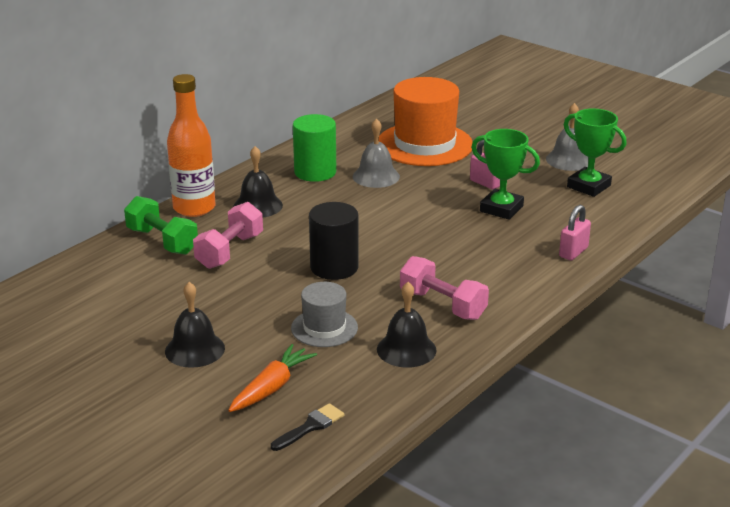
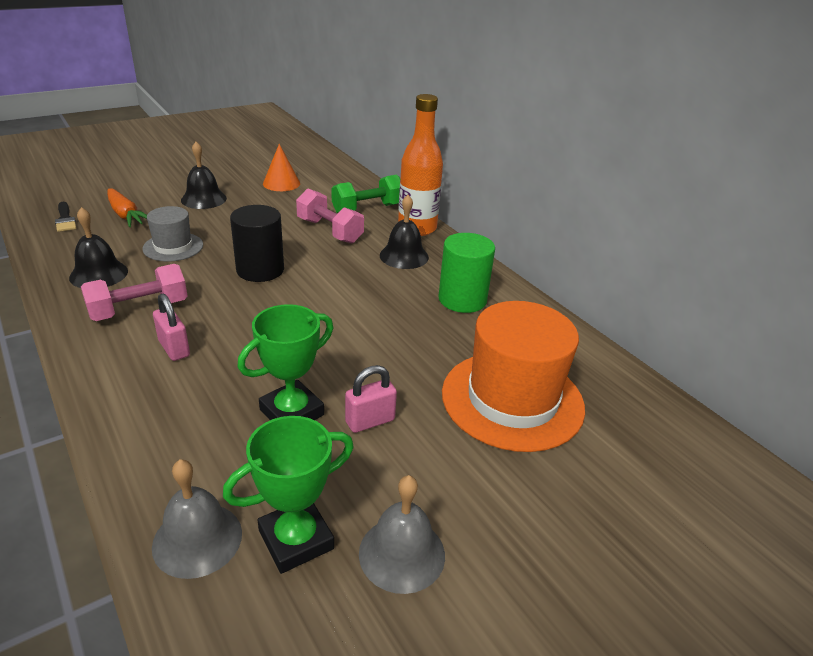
camera: 105 degrees right, 5 degrees up
grey bell [353,118,400,188] -> grey bell moved to [152,459,242,579]
pink padlock [559,205,591,260] -> pink padlock moved to [153,294,190,361]
none -> orange cone [263,144,300,191]

